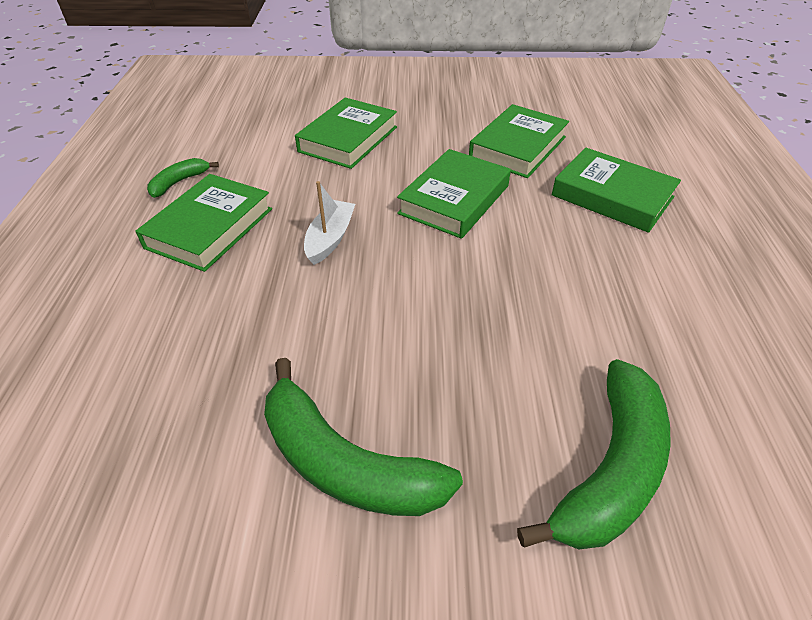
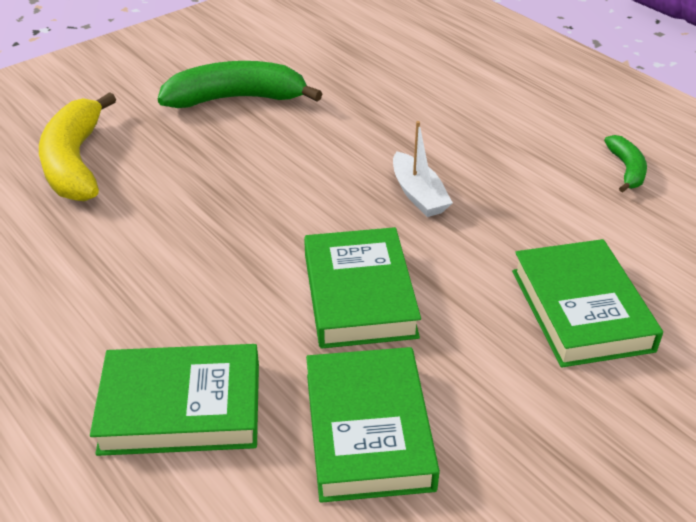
camera: 140 degrees right, 5 degrees down
green book [135,174,272,272] -> none
green banana [517,359,671,549] -> yellow banana [39,92,116,201]

